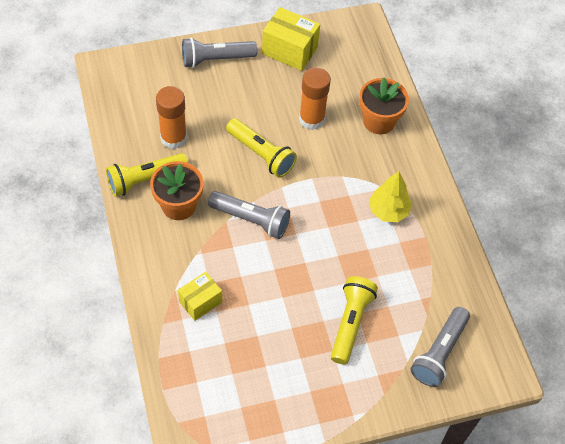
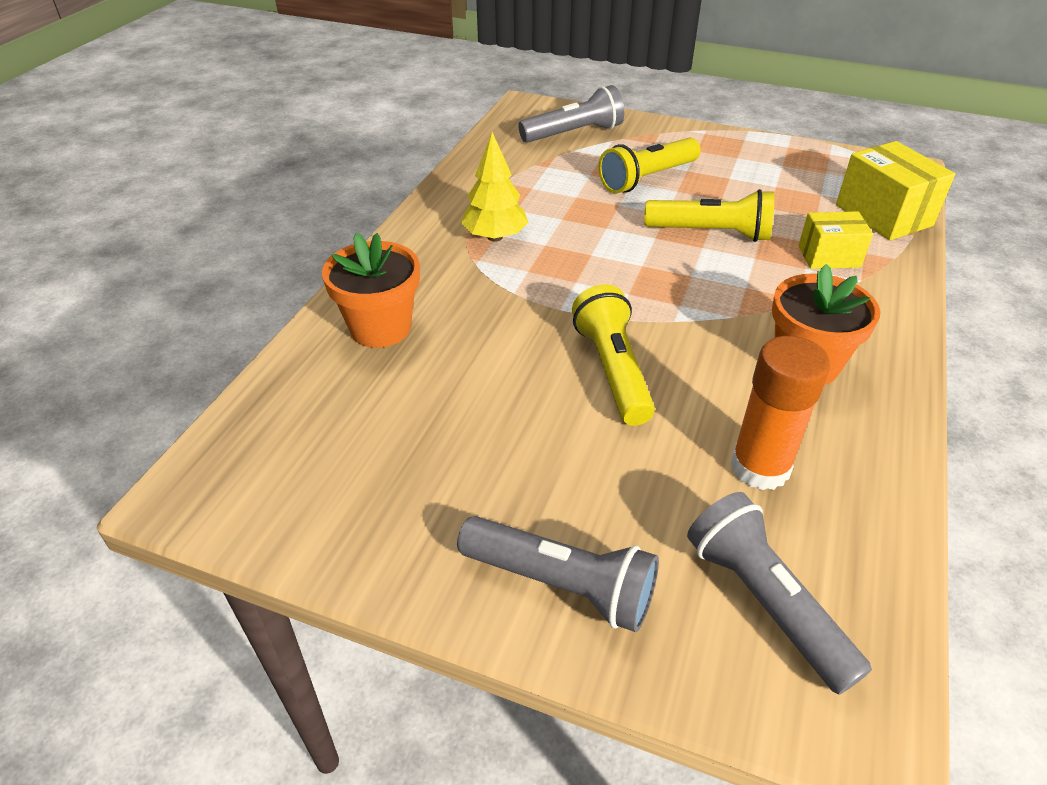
camera: 140 degrees left, 15 degrees down
yellow flashlight [106,153,188,197] -> yellow flashlight moved to [644,189,774,242]
grey flashlight [208,191,290,239] -> grey flashlight moved to [687,492,872,695]
yellow box [262,7,320,71] -> yellow box moved to [836,141,955,240]
orange glue stick [299,67,331,130] -> none

